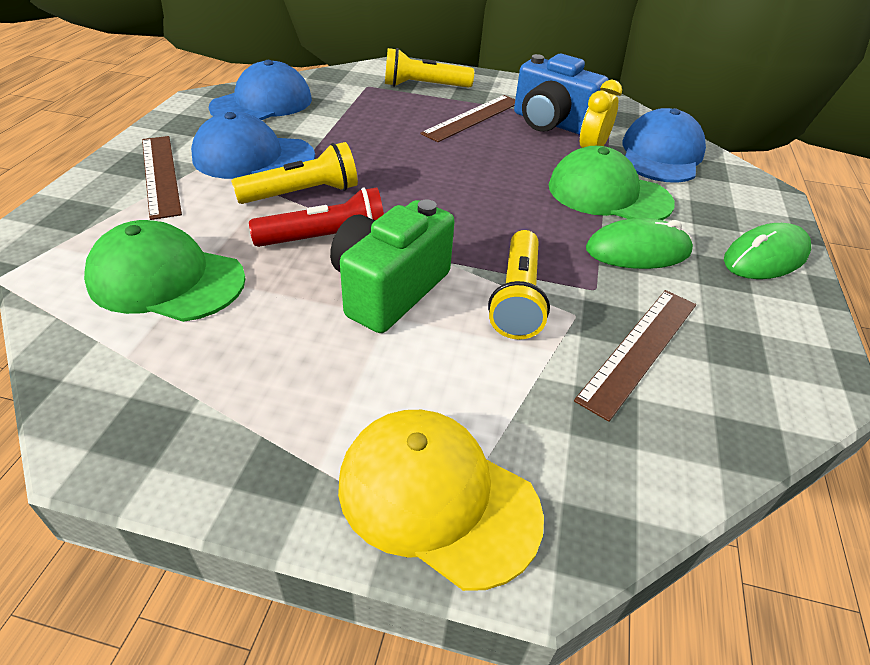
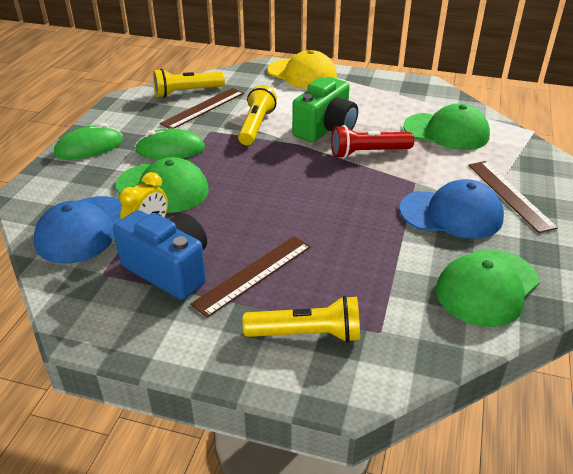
camera: 175 degrees left, 5 degrees down
blue cap [209,60,312,120] -> green cap [436,249,540,327]
yellow flashlight [231,142,358,204] -> yellow flashlight moved to [153,69,225,98]

